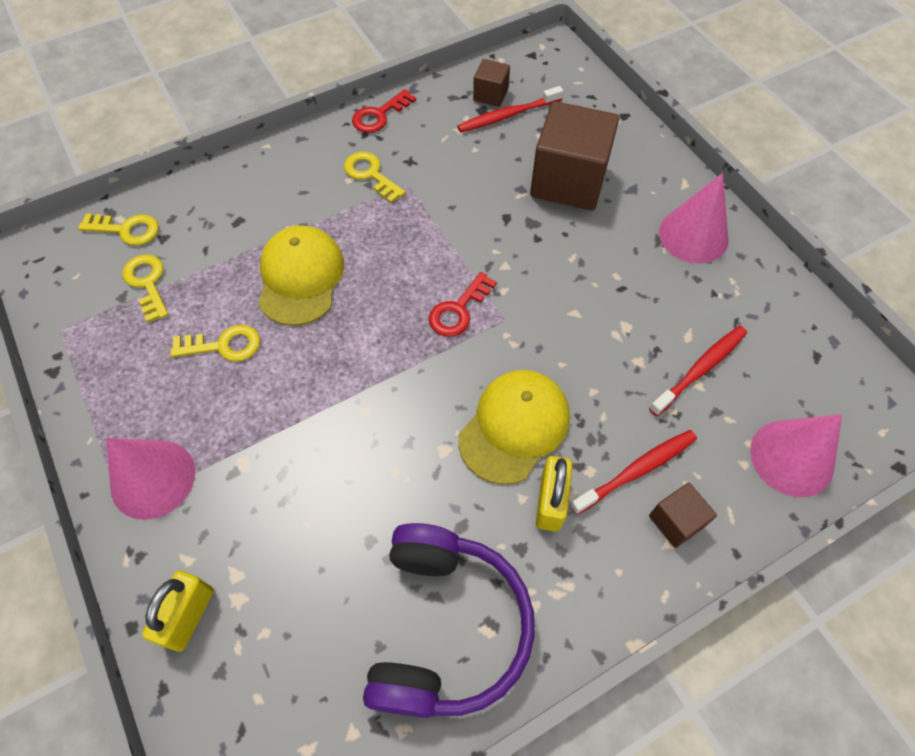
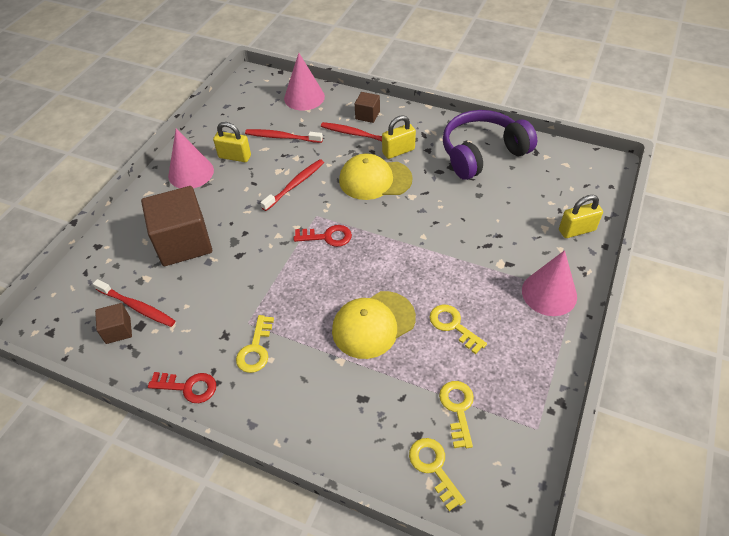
camera: 125 degrees left, 10 degrees down
yellow key [123,255,169,323] -> yellow key turned 150 degrees clockwise [439,381,474,448]
none -> yellow padlock [213,122,251,162]
none -> red toothbrush [260,159,324,211]

